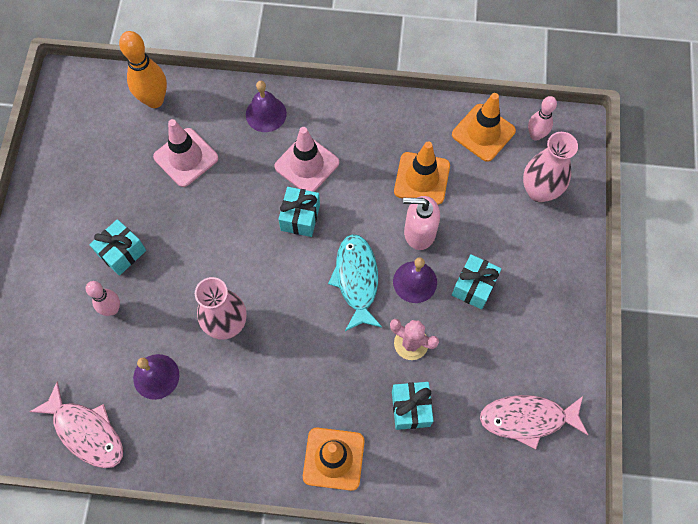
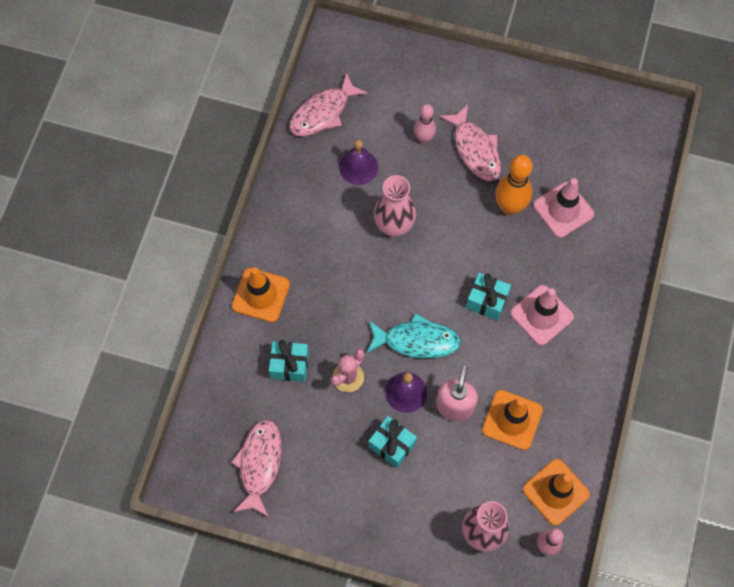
camera: 100 degrees right, 0 degrees up
turquoise gift [89,219,146,276] -> pink fish [440,104,501,181]
orange bowling pin [119,31,167,108] -> orange bowling pin moved to [495,155,533,215]
purple bell [246,81,287,132] -> none

